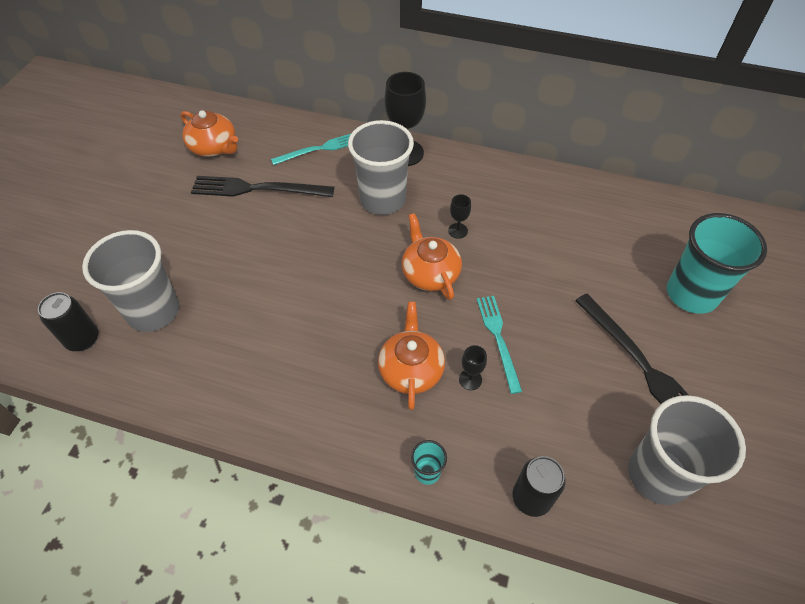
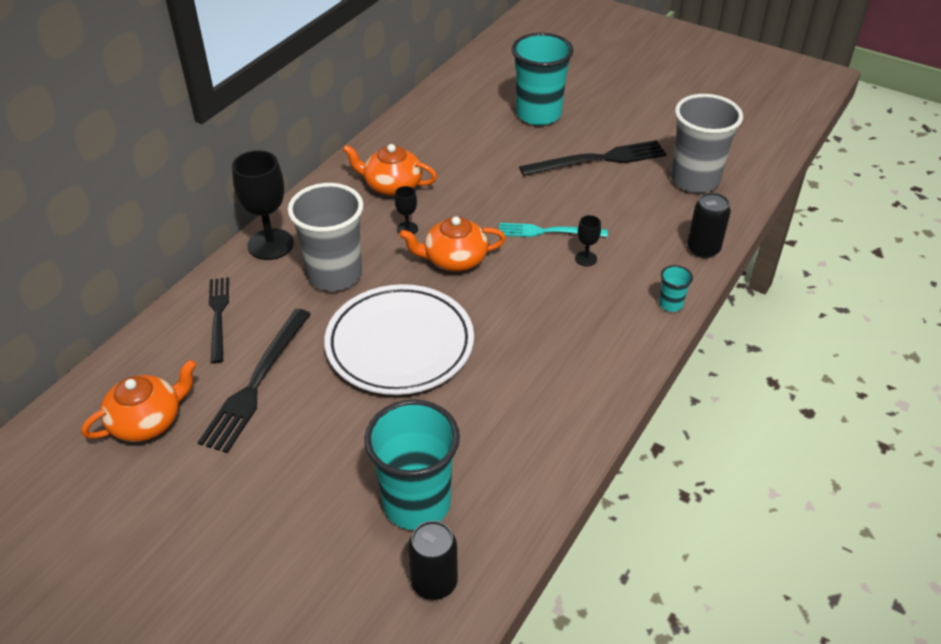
camera: 75 degrees left, 10 degrees down
grey cup [82,230,179,332] -> turquoise cup [364,400,460,530]
turquoise fork [271,134,351,165] -> black fork [209,277,229,363]
orange teapot [378,302,445,410] -> orange teapot moved to [343,144,437,196]
none -> white plate [324,284,474,395]

